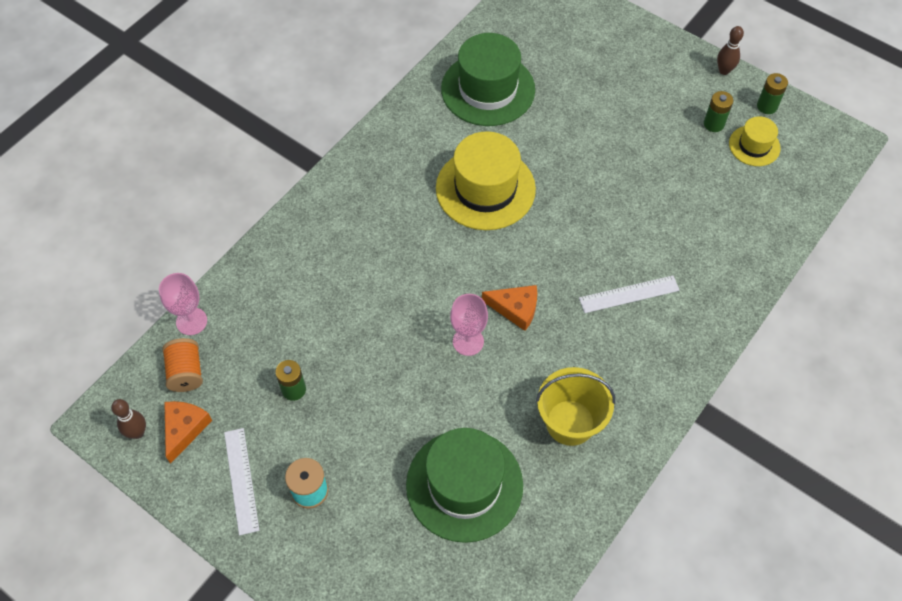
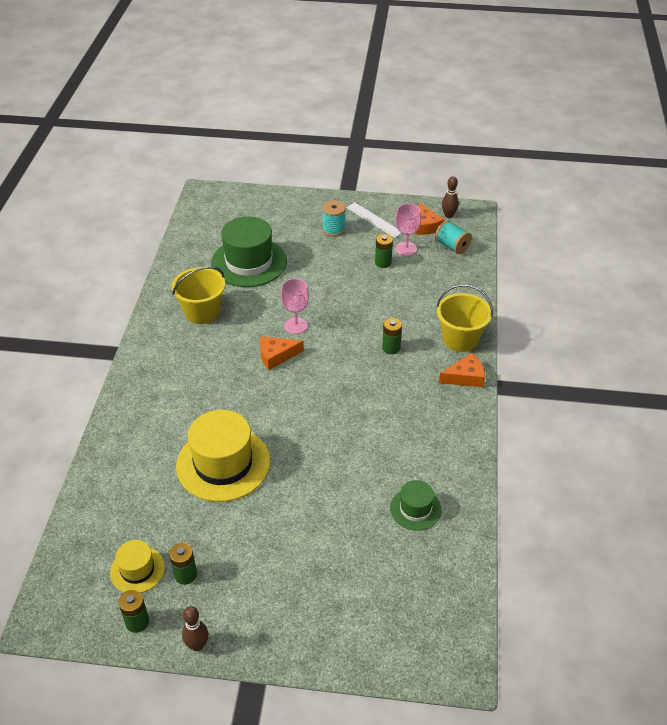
camera: 150 degrees right, 15 degrees down
pink goblet [159,273,207,335] -> pink goblet moved to [395,204,421,256]
orange spool [162,338,203,392] -> turquoise spool [435,220,472,254]
yellow hat [436,131,536,230] -> yellow hat moved to [176,410,270,502]
green hat [441,33,535,126] -> green hat [390,480,441,531], size x0.52
white ruler [579,276,680,313] -> none
none -> green battery [382,318,402,354]
none -> yellow bucket [436,284,493,352]
none -> orange cheese [439,353,485,388]

